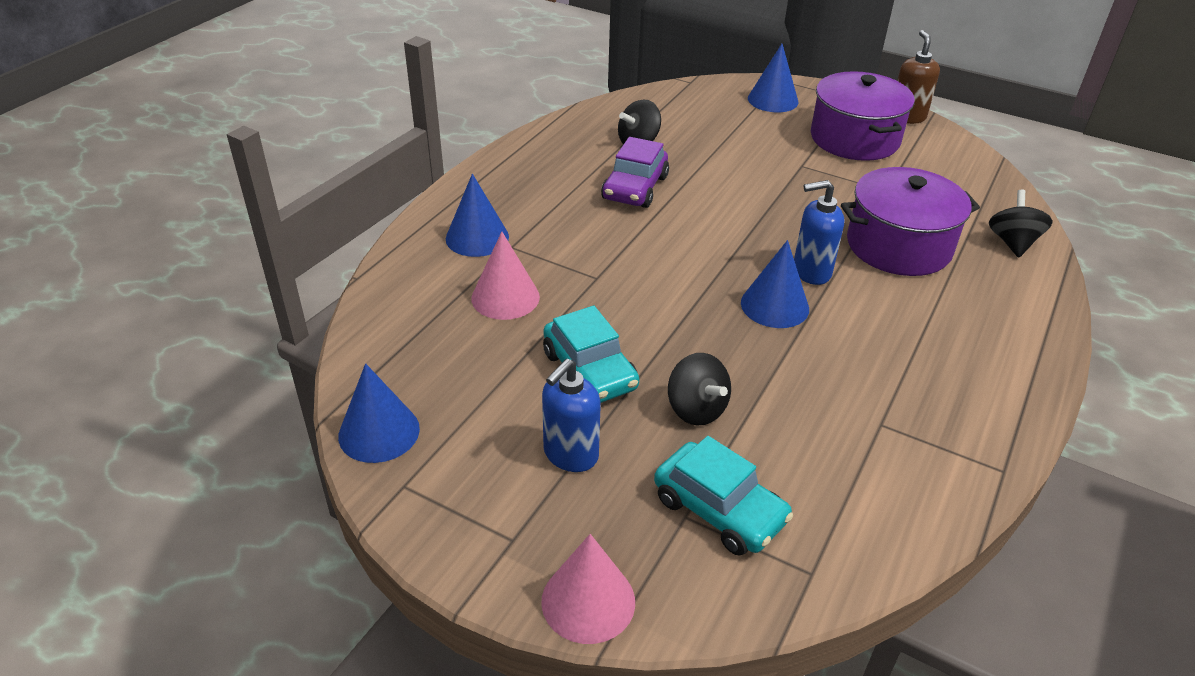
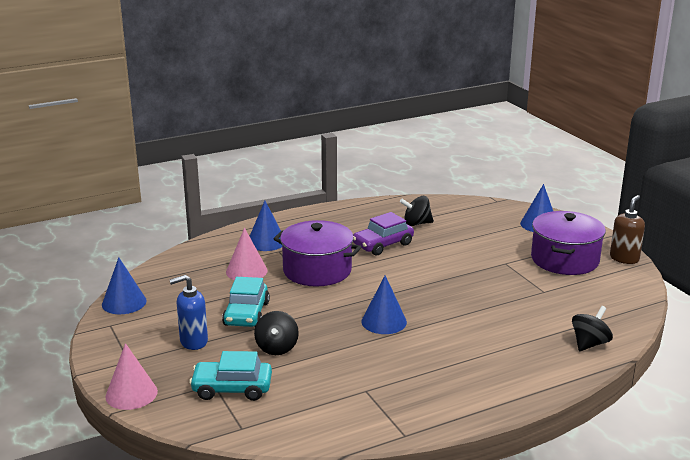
camera: 35 degrees right, 15 degrees down
turquoise car [654,436,793,556] -> turquoise car turned 105 degrees clockwise [189,351,272,401]
blue soap dispenser [794,180,844,285] -> none
purple pot [841,167,980,276] -> purple pot moved to [273,220,361,287]

